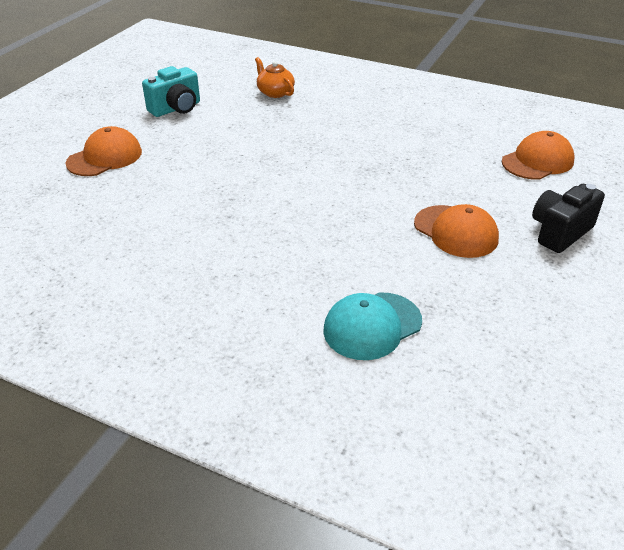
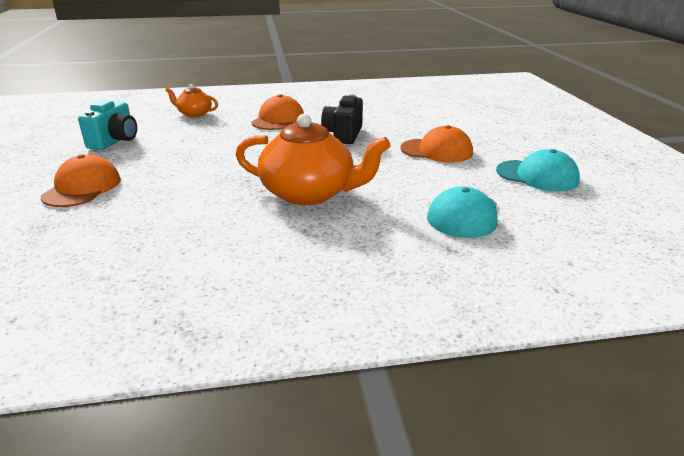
camera: 35 degrees left, 10 degrees down
orange cap [502,131,574,180] -> orange cap moved to [251,94,304,130]
black camera [532,184,605,253] -> black camera moved to [321,95,363,144]
none -> orange teapot [236,114,391,205]
none -> turquoise cap [496,149,580,191]

